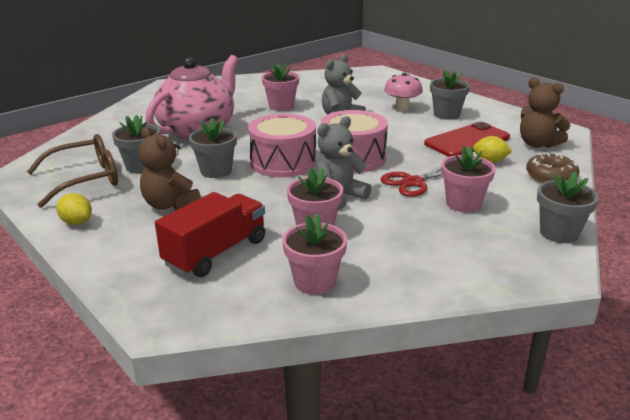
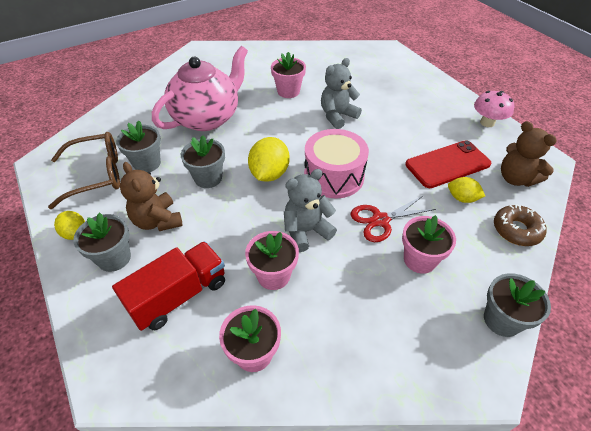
camera: 10 degrees right, 20 degrees up
pink drum [248,114,316,178] -> yellow lemon [248,137,290,182]
pink mushroom [384,73,423,111] -> pink mushroom moved to [474,91,514,127]
grey flower pot [430,70,470,120] -> grey flower pot moved to [73,212,131,272]

